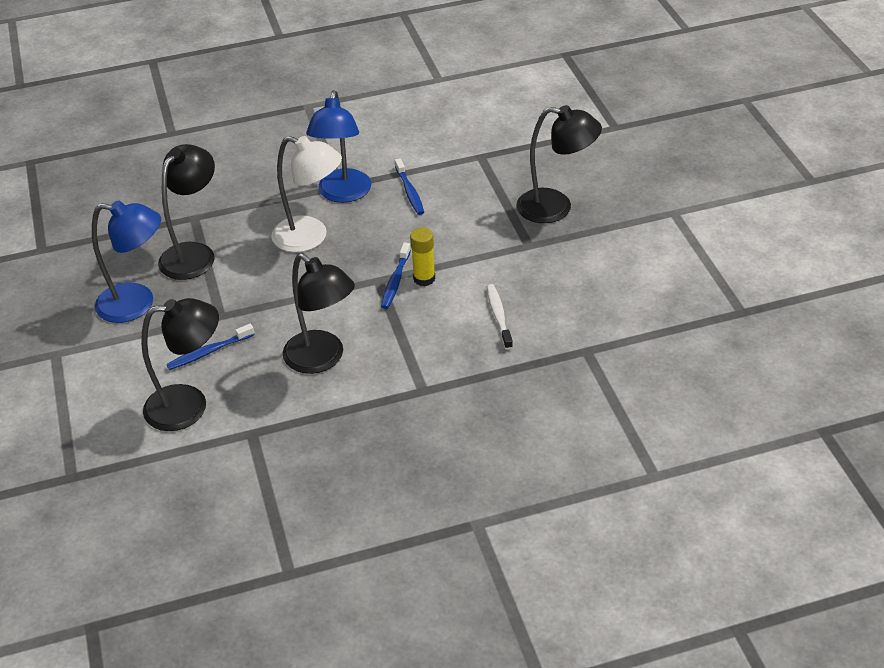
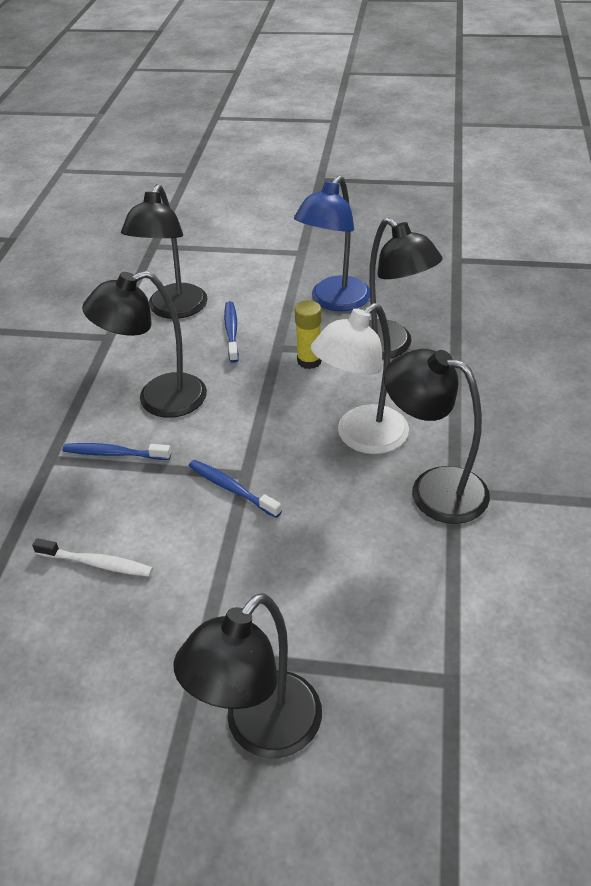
camera: 115 degrees right, 0 degrees up
blue lamp [306,90,371,203] -> black lamp [384,349,490,524]
blue toothbrush [395,158,424,215] -> blue toothbrush moved to [62,443,171,460]
yellow glue stick [410,227,435,286] -> yellow glue stick moved to [295,300,322,369]

